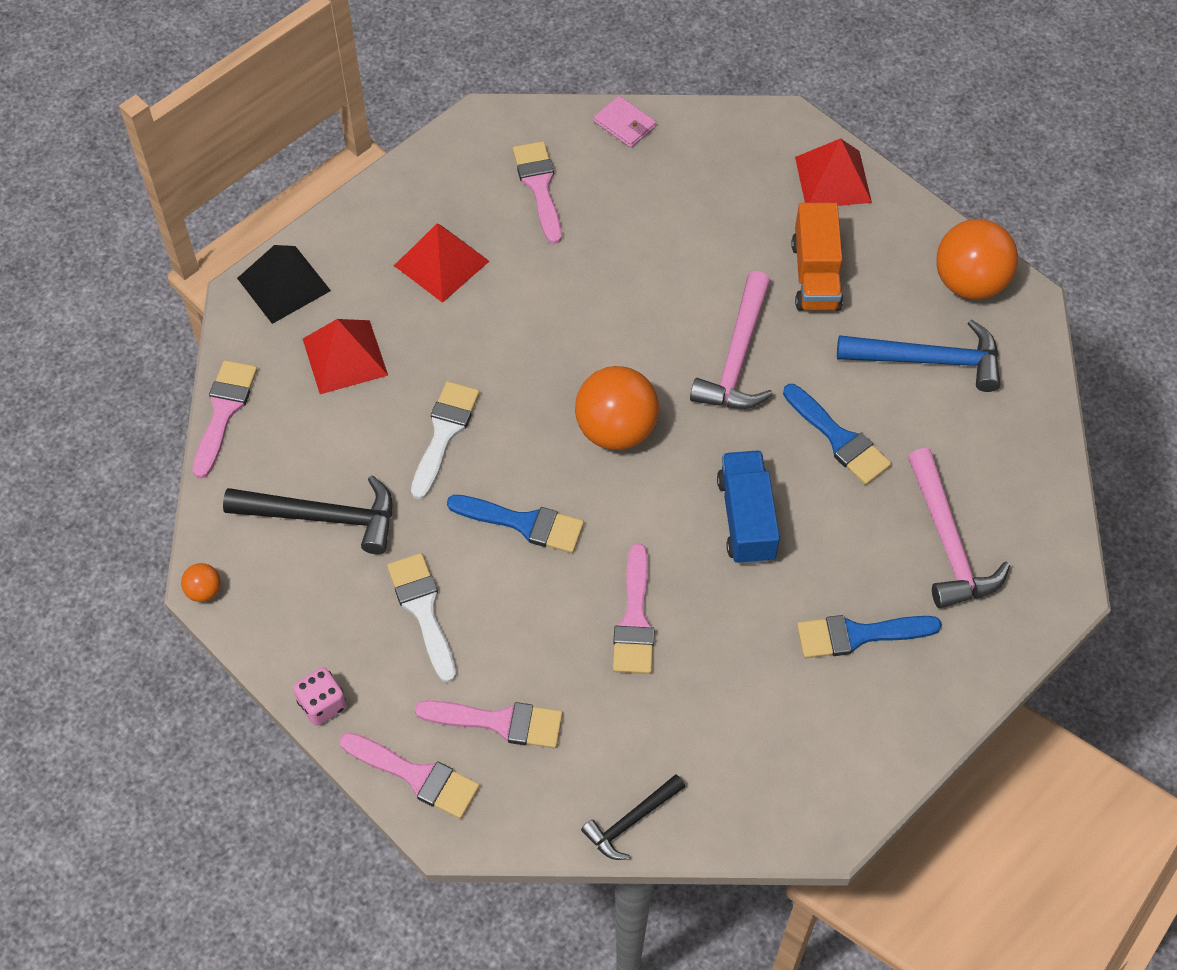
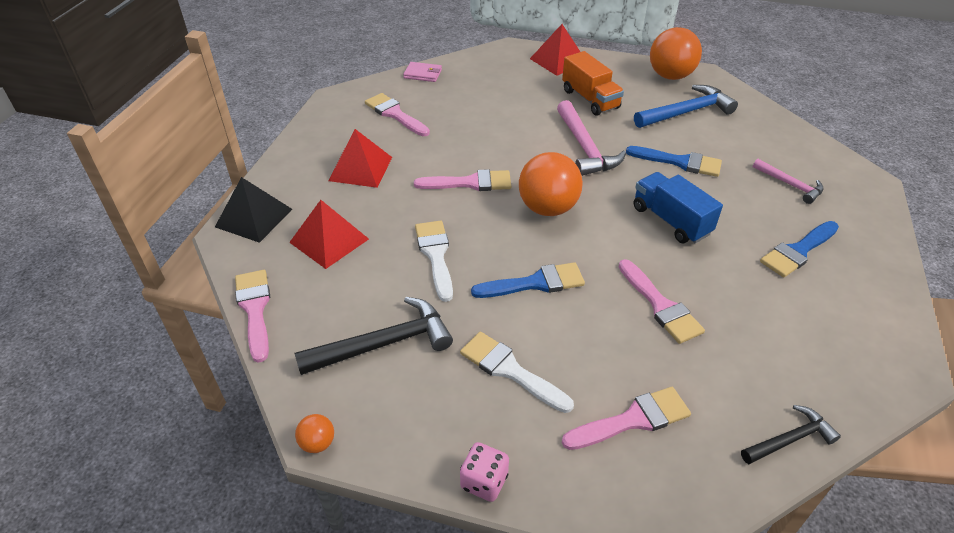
camera: 30 degrees left, 15 degrees down
pink brush [340,732,480,819] -> pink brush moved to [414,169,511,191]
black hammer [581,774,685,860] -> black hammer turned 135 degrees counterclockwise [741,405,841,464]
pink hammer [908,448,1010,608] -> pink hammer [753,159,824,204], size x0.60

